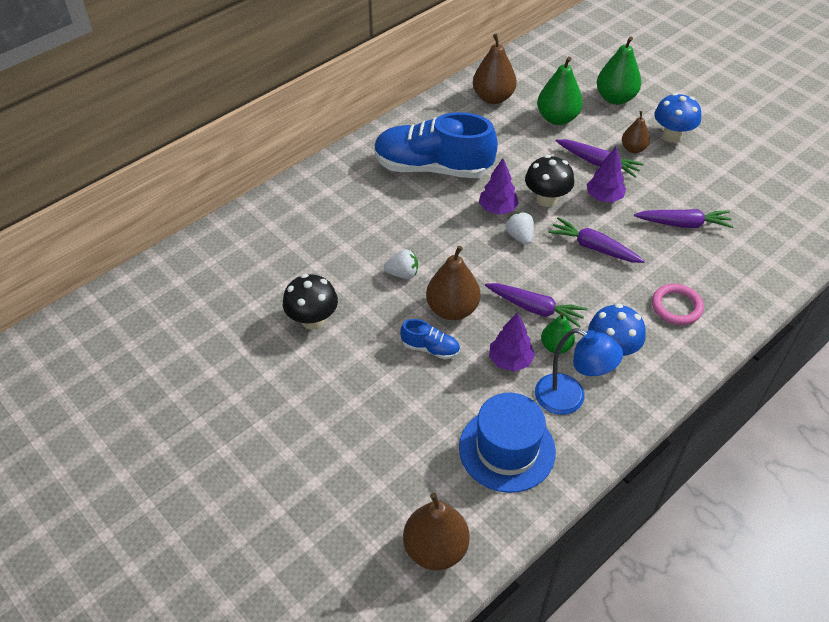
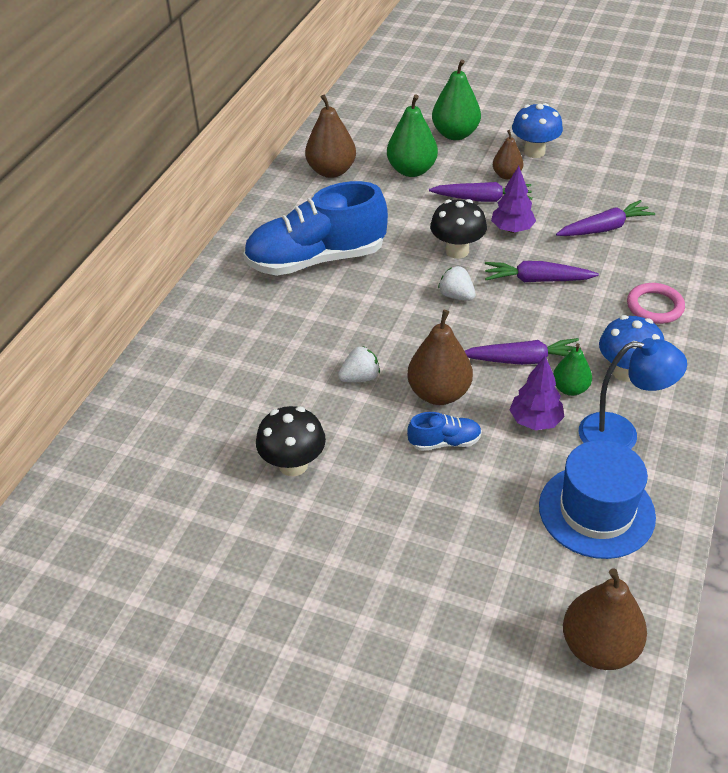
camera: 25 degrees left, 5 degrees down
purple tree [479,158,519,215] -> none

